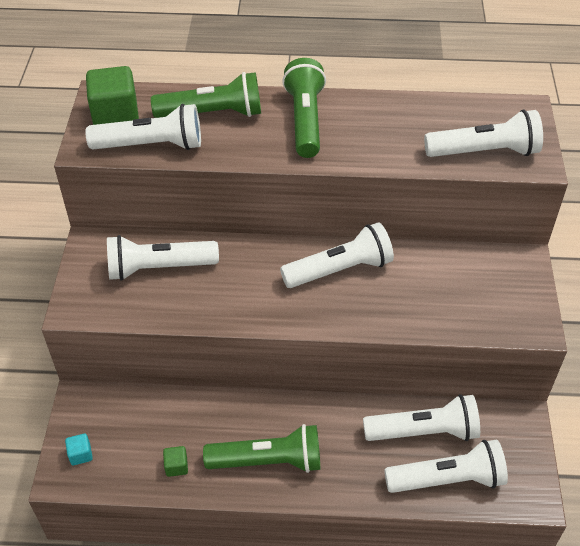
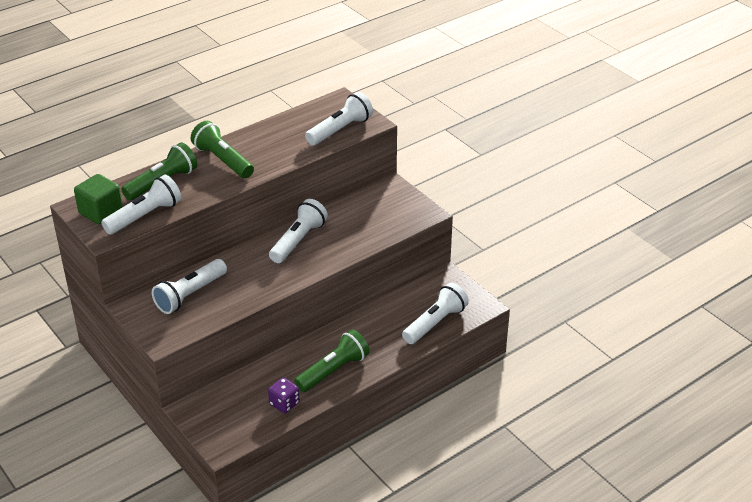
camera: 40 degrees left, 10 degrees down
turquoise cube [65,434,93,465] -> none
green cube [163,446,188,477] -> purple dice [268,378,300,413]
white flashlight [363,394,480,441] -> none

